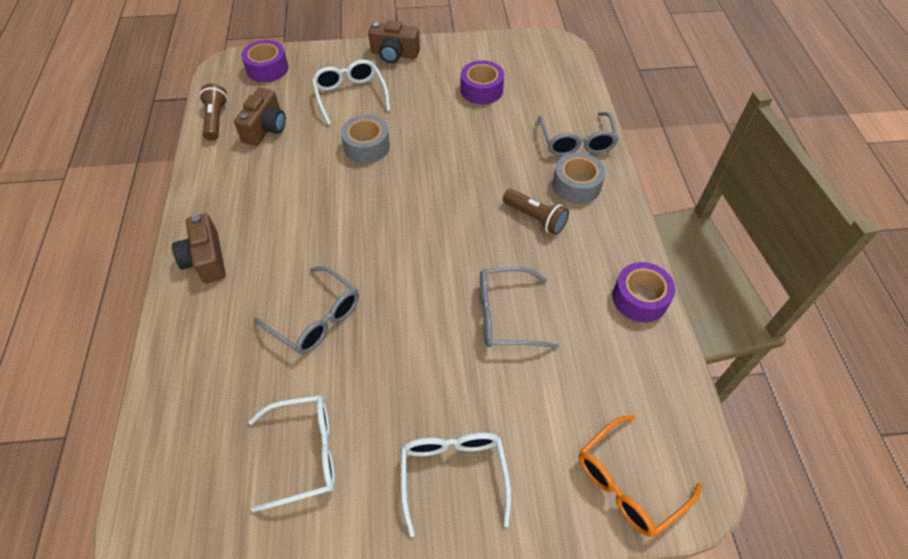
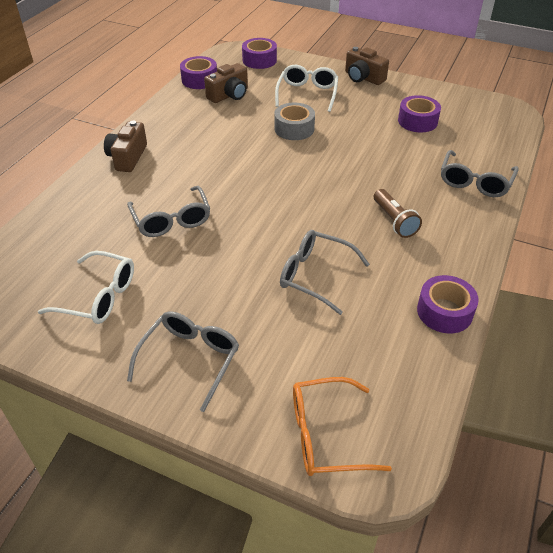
camera: 30 degrees right, 10 degrees down
brown flashlight [199,83,228,141] -> purple tape [180,56,217,89]
white glasses [401,433,511,537] -> grey glasses [127,312,239,412]
grey tape [553,152,605,204] -> none

